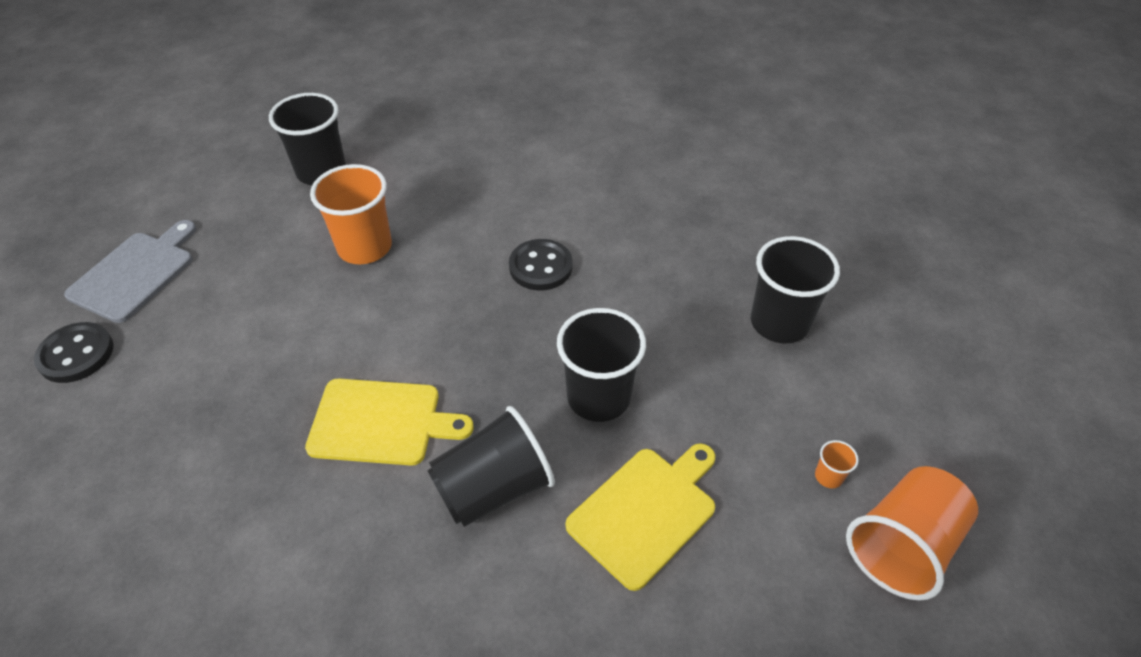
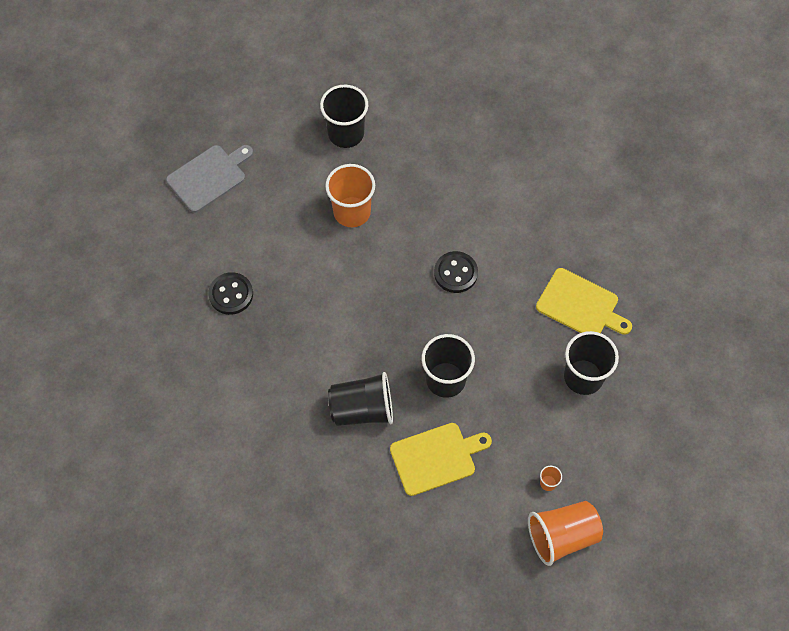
camera: 25 degrees right, 15 degrees up
black button [34,322,114,383] -> black button moved to [208,272,253,315]
yellow cutting board [305,378,473,466] -> yellow cutting board moved to [536,268,632,335]

